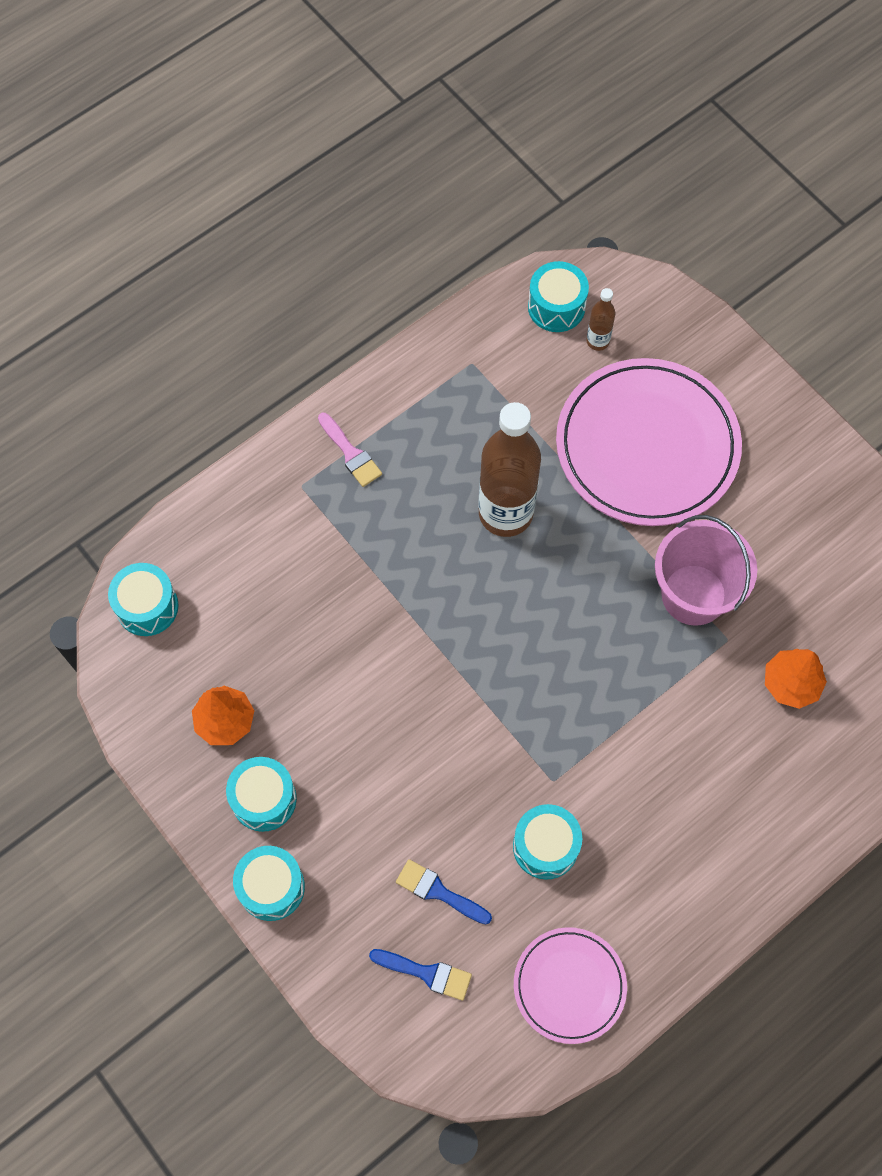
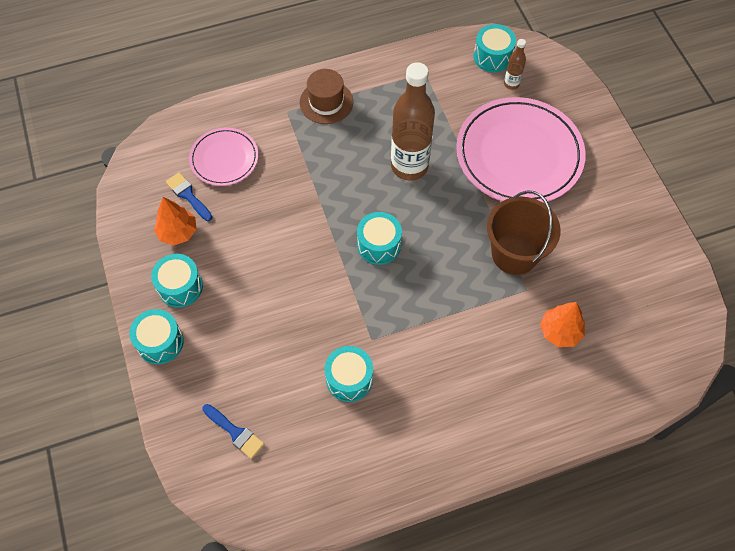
camera: 20 degrees right, 5 degrees down
turquoise drum [108,563,179,636] -> turquoise drum moved to [357,212,402,265]
pink brush [318,413,382,487] -> brown hat [299,69,353,124]
blue brush [396,859,492,925] -> blue brush moved to [166,172,212,221]
pink plate [514,927,627,1044] -> pink plate moved to [189,127,258,186]
pink bucket [655,515,757,626] -> brown bucket [487,190,561,275]

